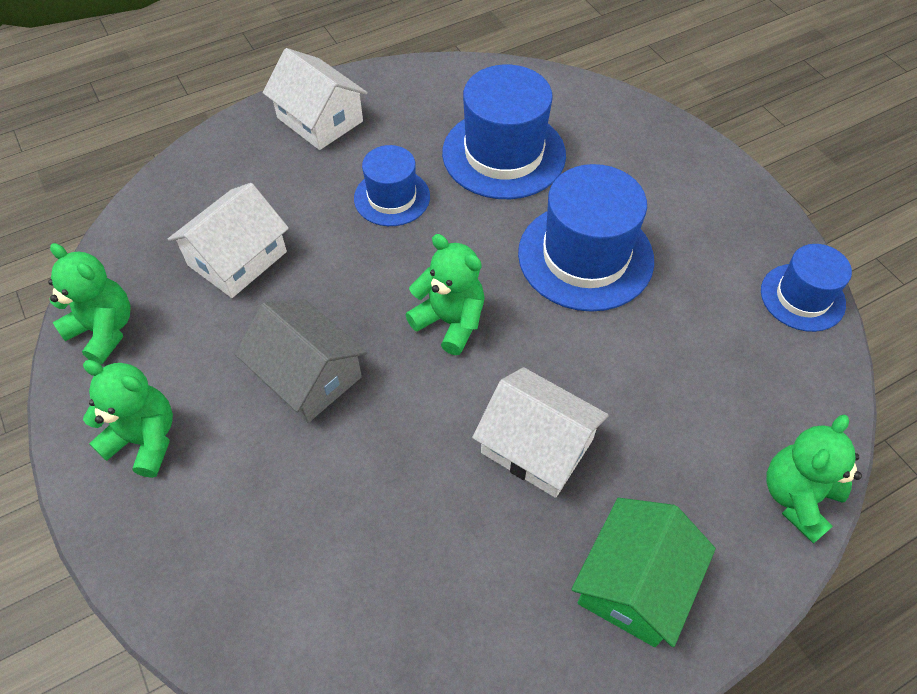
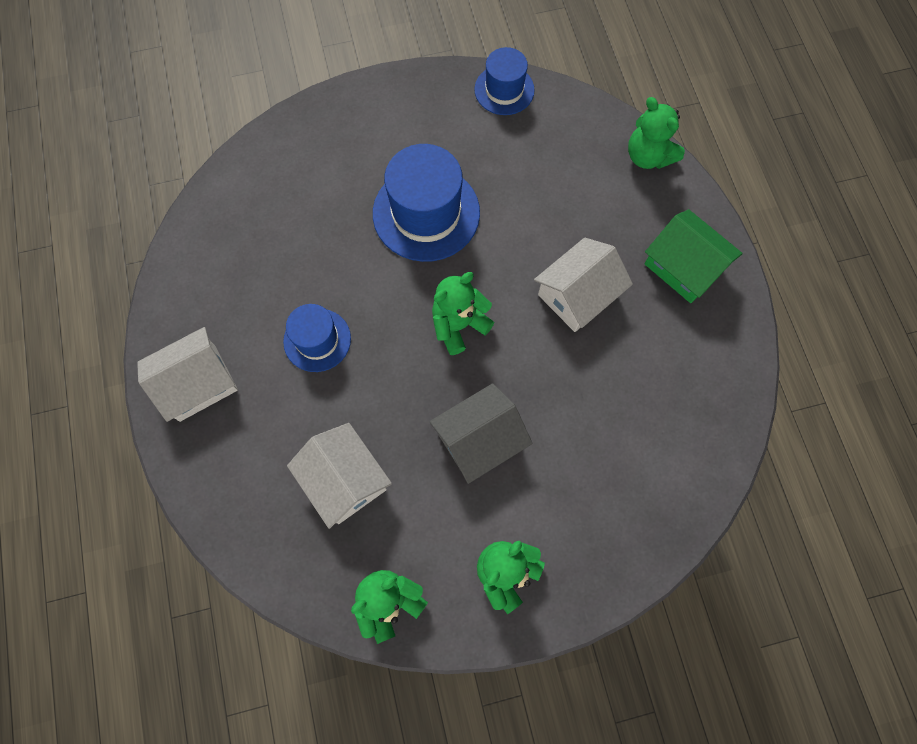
camera: 75 degrees left, 15 degrees up
blue hat [442,65,566,199] -> none

